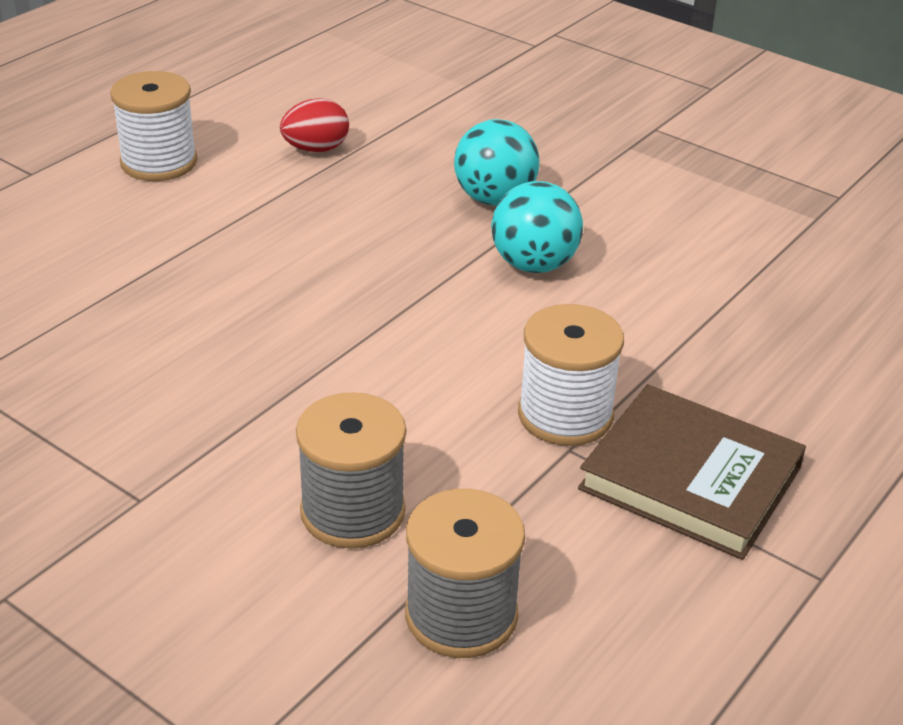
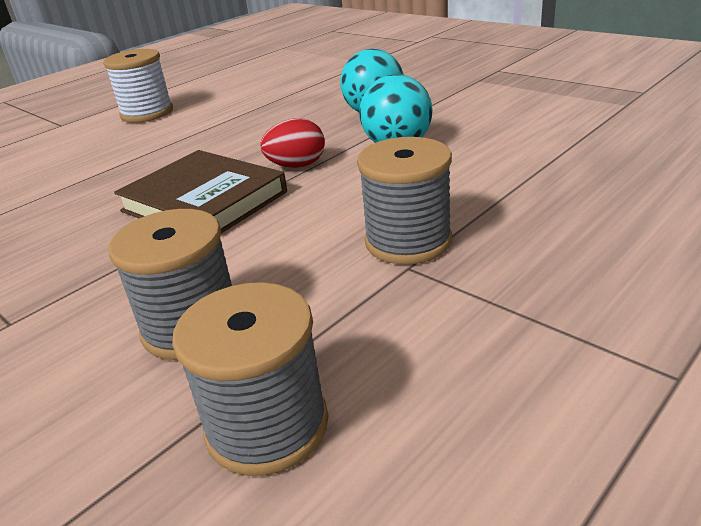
camera: 10 degrees right, 5 degrees down
red egg [280,98,349,152] -> red egg moved to [260,118,325,168]
white spool [518,304,624,446] -> grey spool [357,137,452,264]
brown book [578,384,806,560] -> brown book moved to [114,150,287,233]

